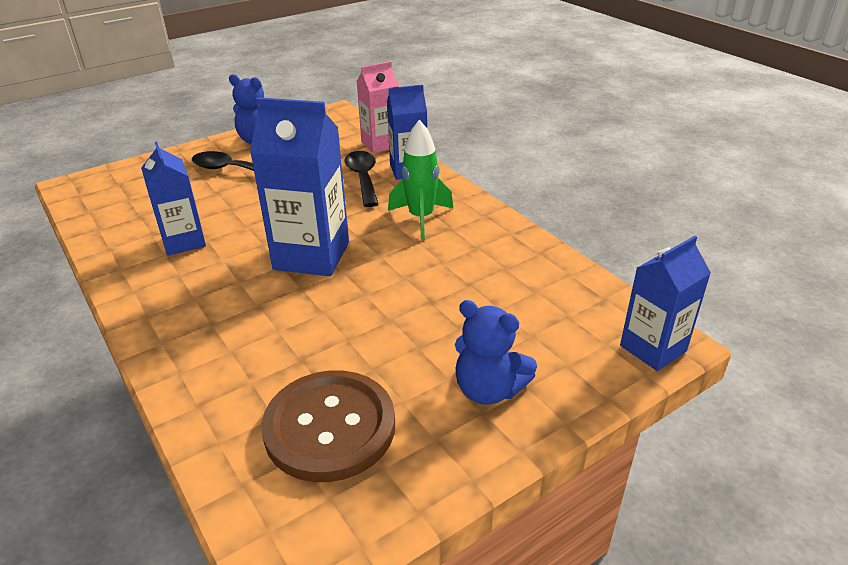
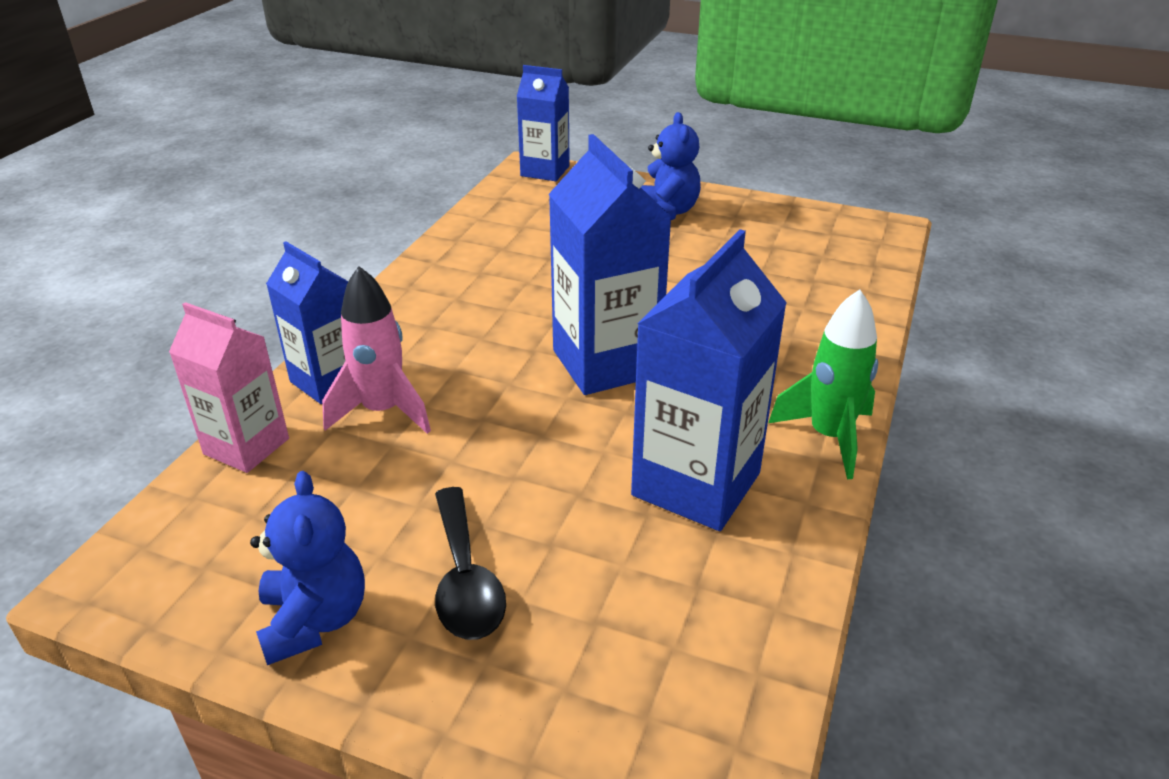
camera: 125 degrees left, 0 degrees up
blue carton [141,142,206,256] -> blue carton [631,229,787,531], size x1.56
brown button [262,370,395,482] -> none
black spoon [345,151,378,207] -> pink rocket [322,266,431,434]
green rocket [388,120,454,240] -> green rocket moved to [768,289,878,479]

